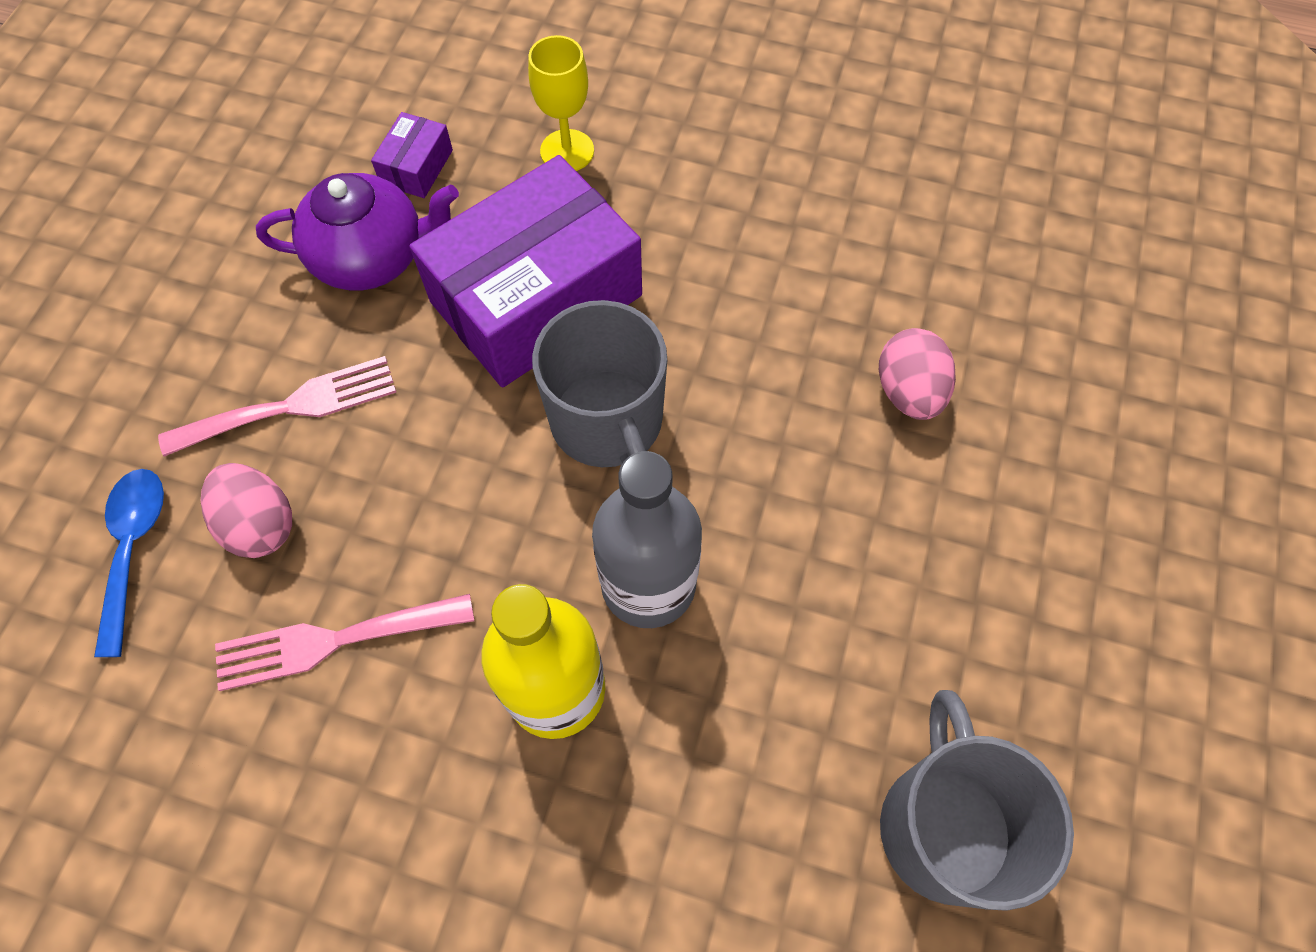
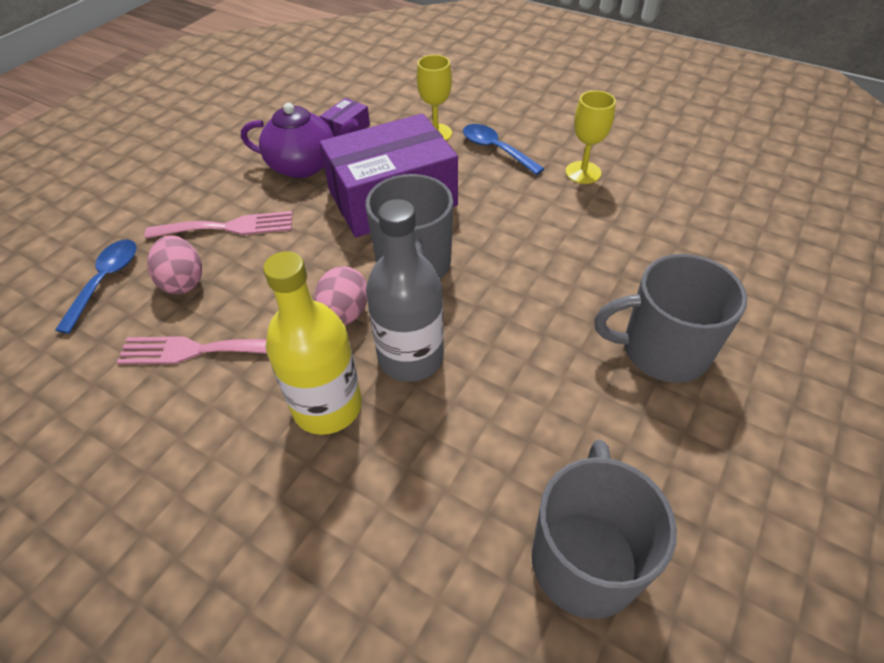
camera: 15 degrees right, 15 degrees down
pink egg [879,328,956,420] -> pink egg moved to [314,266,367,326]
none -> blue spoon [463,124,545,175]
none -> yellow goblet [565,91,616,184]
none -> grey mug [594,254,747,383]

